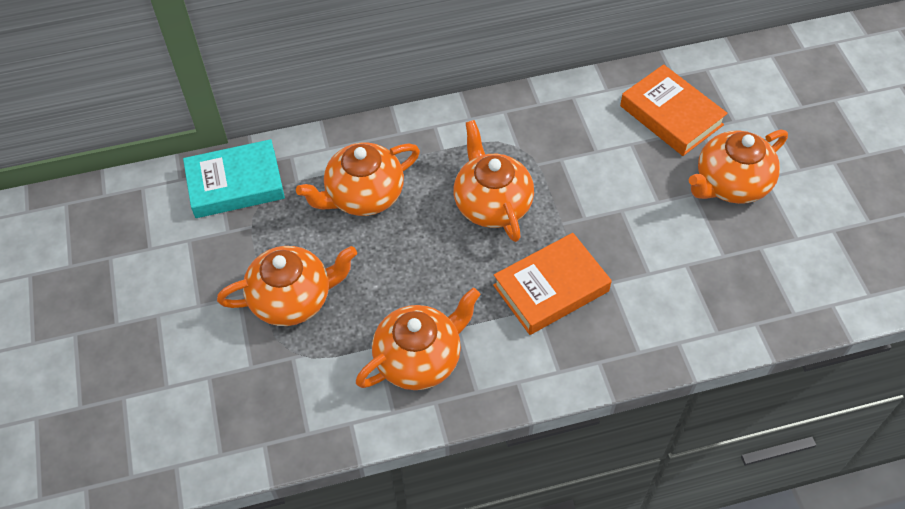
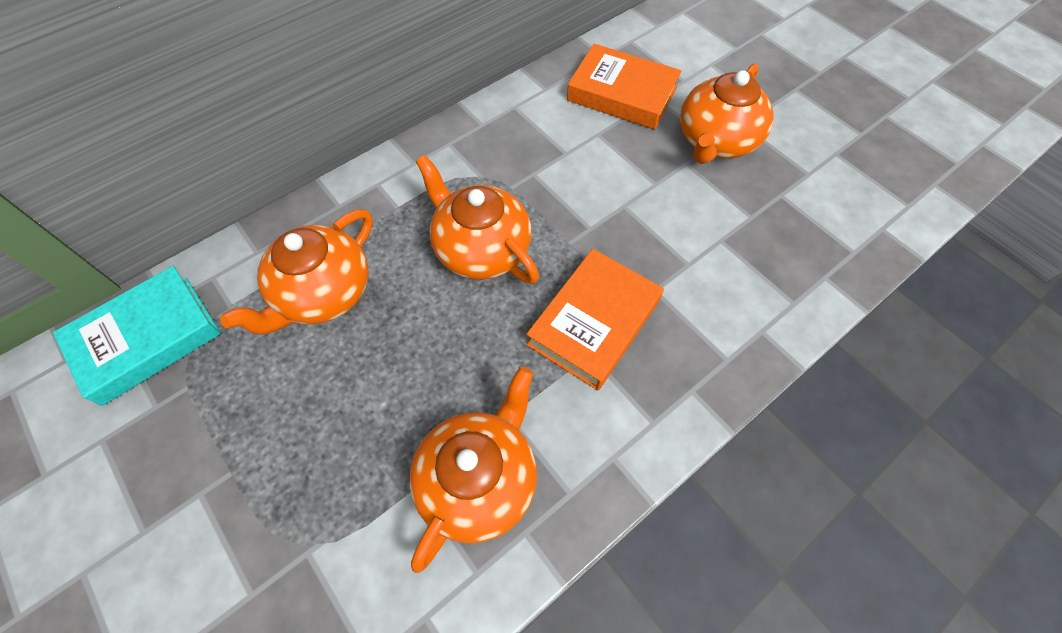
camera: 25 degrees left, 5 degrees up
orange teapot [217,246,357,326] -> none

